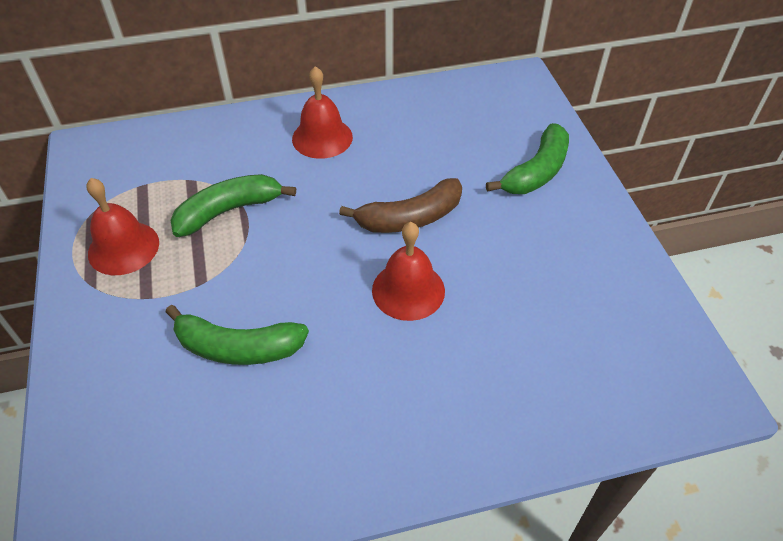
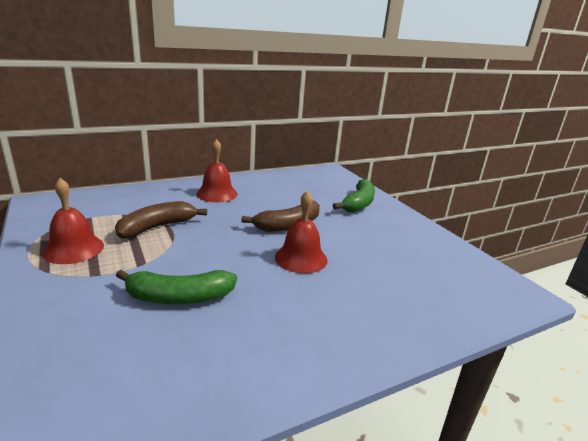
camera: 15 degrees left, 25 degrees down
green banana [170,174,296,237] -> brown banana [115,201,207,239]

